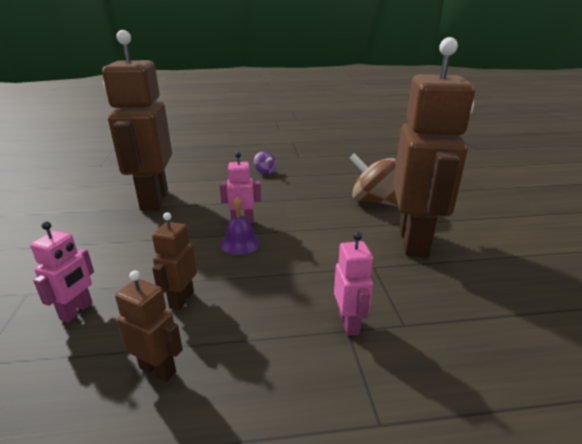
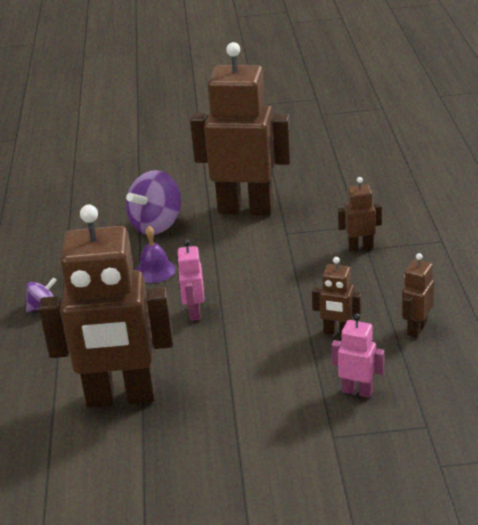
camera: 85 degrees left, 5 degrees up
purple bell [220,196,260,255] -> purple bell moved to [136,226,176,283]
pink robot [334,232,373,336] -> brown robot [337,177,382,252]
brown spinning top [349,153,398,207] -> purple spinning top [126,170,181,235]

